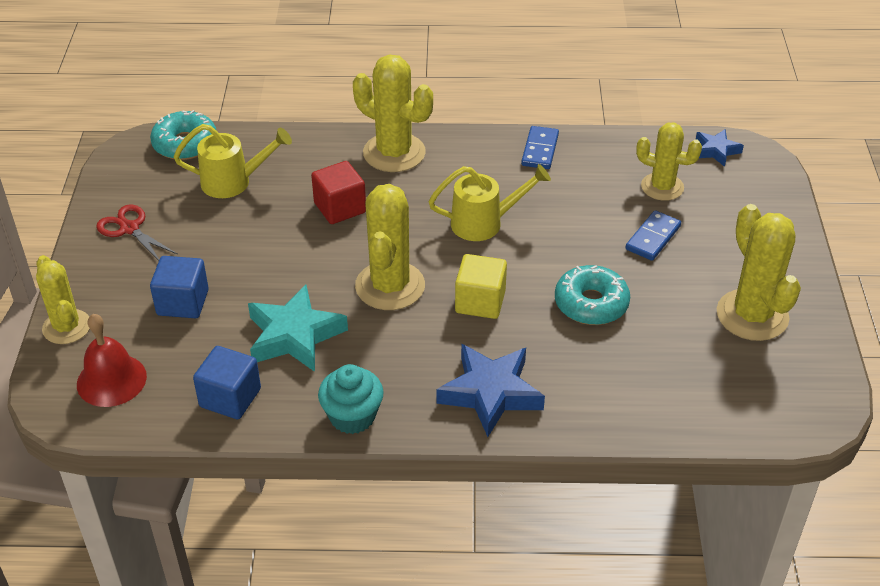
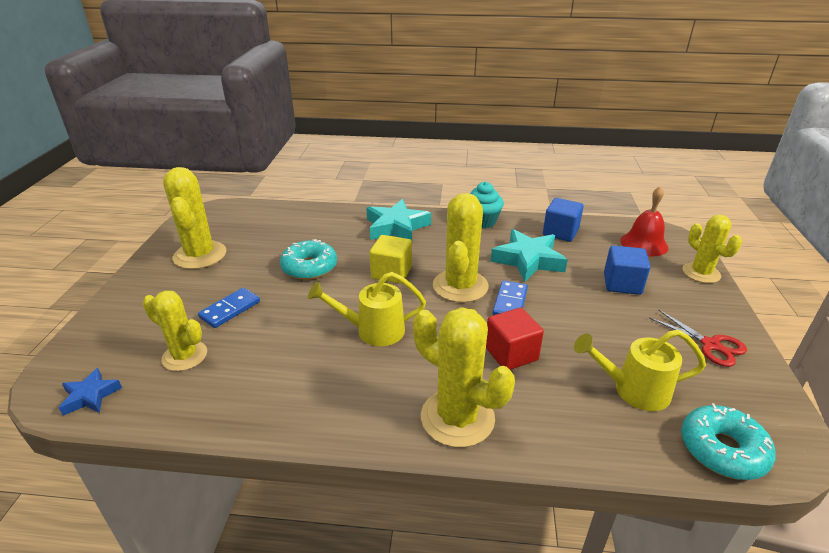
camera: 175 degrees left, 10 degrees down
blue star [436,344,545,437] -> turquoise star [366,199,431,240]
blue domino [521,126,559,169] -> blue domino moved to [492,280,528,315]

